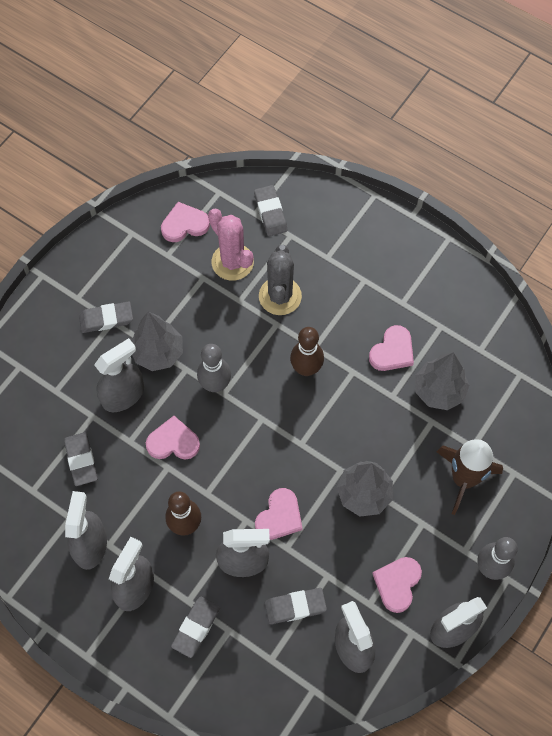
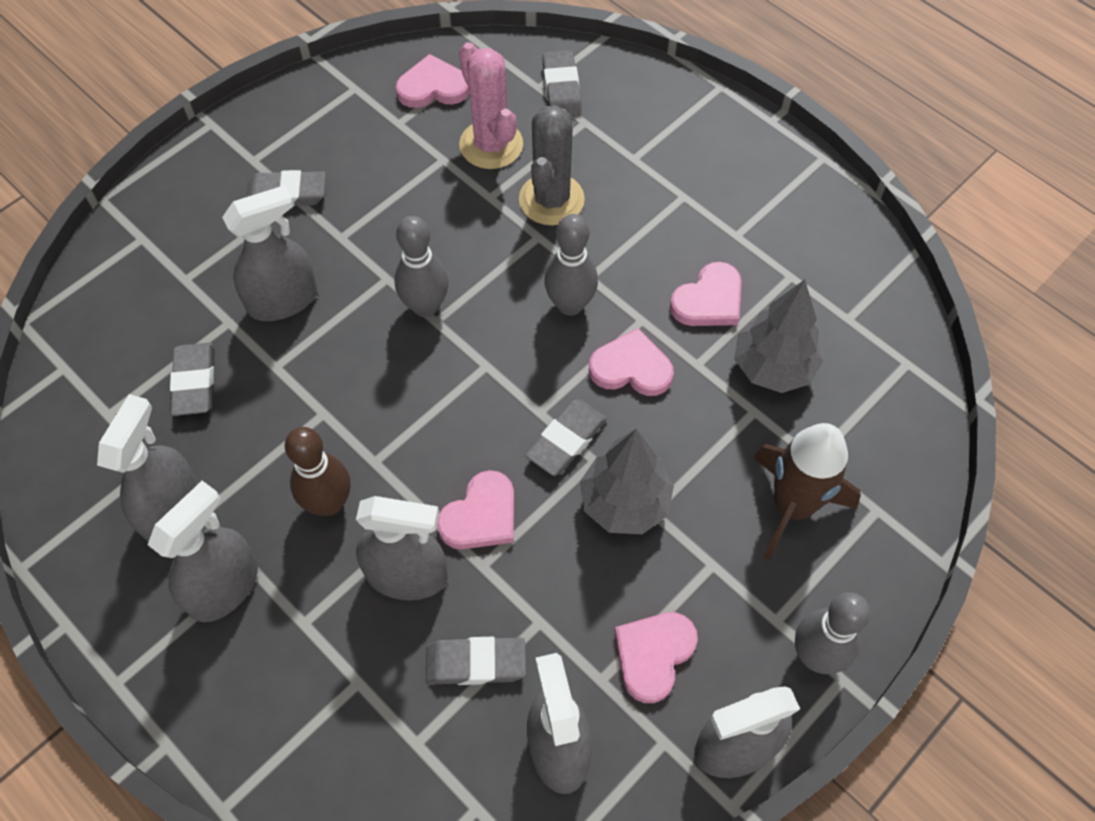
camera: 10 degrees right, 5 degrees down
grey tree [132,312,183,371] -> none
pink heart [146,416,200,460] -> pink heart moved to [589,328,674,396]
grey eraser [171,596,220,658] -> grey eraser moved to [525,399,607,476]
brown bowling pin [290,327,324,376] -> grey bowling pin [544,214,598,316]

